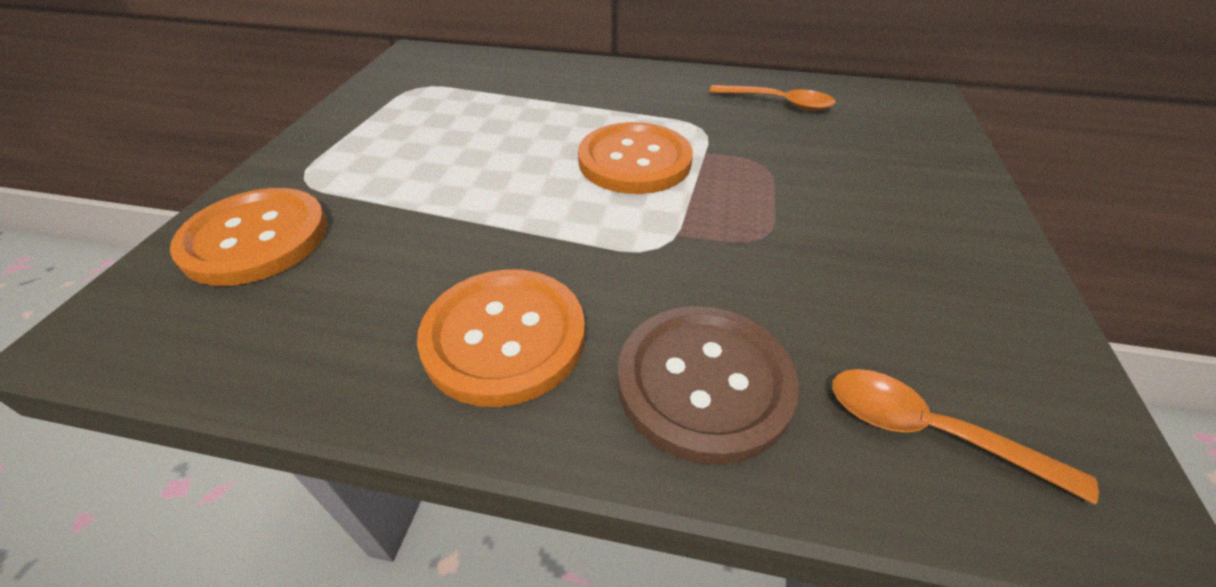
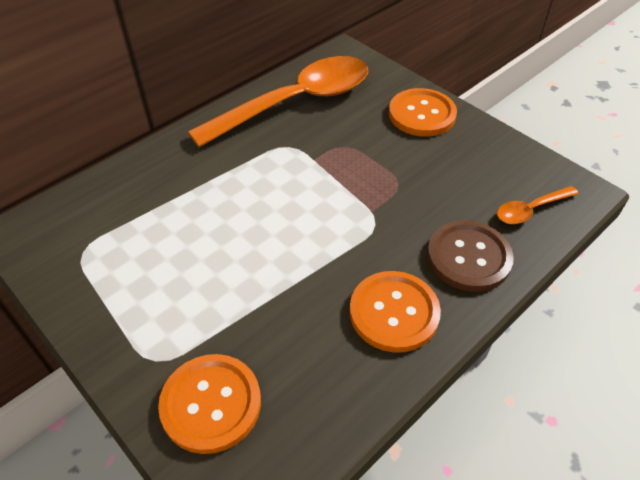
camera: 55 degrees left, 5 degrees up
orange button [578,122,693,194] -> orange button moved to [389,88,457,137]
orange spoon [710,85,836,111] -> orange spoon [188,56,368,147], size x2.38

